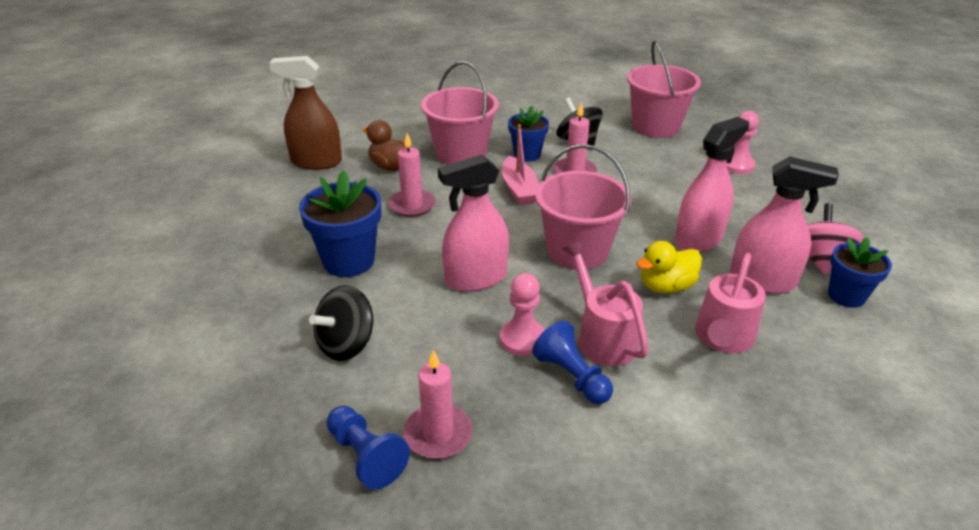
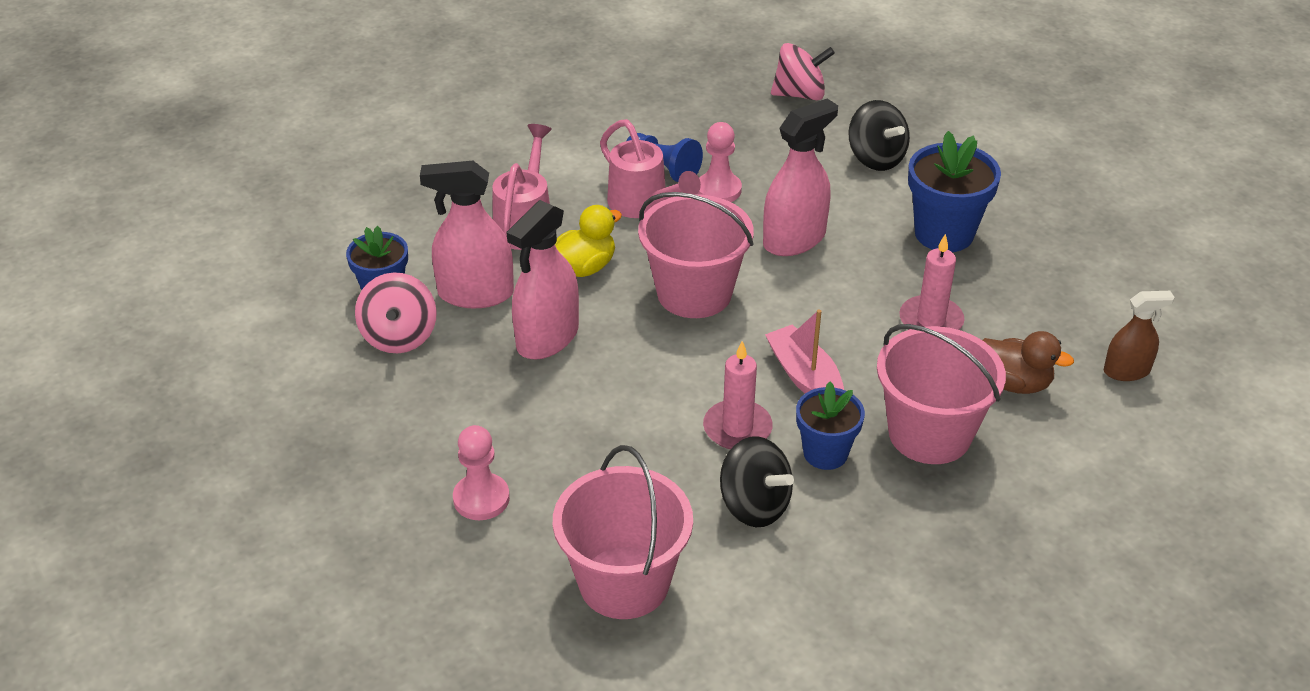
camera: 165 degrees right, 5 degrees up
brown spray bottle [269,56,342,170] -> brown spray bottle [1104,291,1175,381], size x0.60
black spinning top [309,285,373,361] -> black spinning top turned 120 degrees clockwise [849,100,910,171]
blue pawn [327,406,410,489] -> pink spinning top [771,43,835,100]
pink candle [404,350,473,459] -> none

